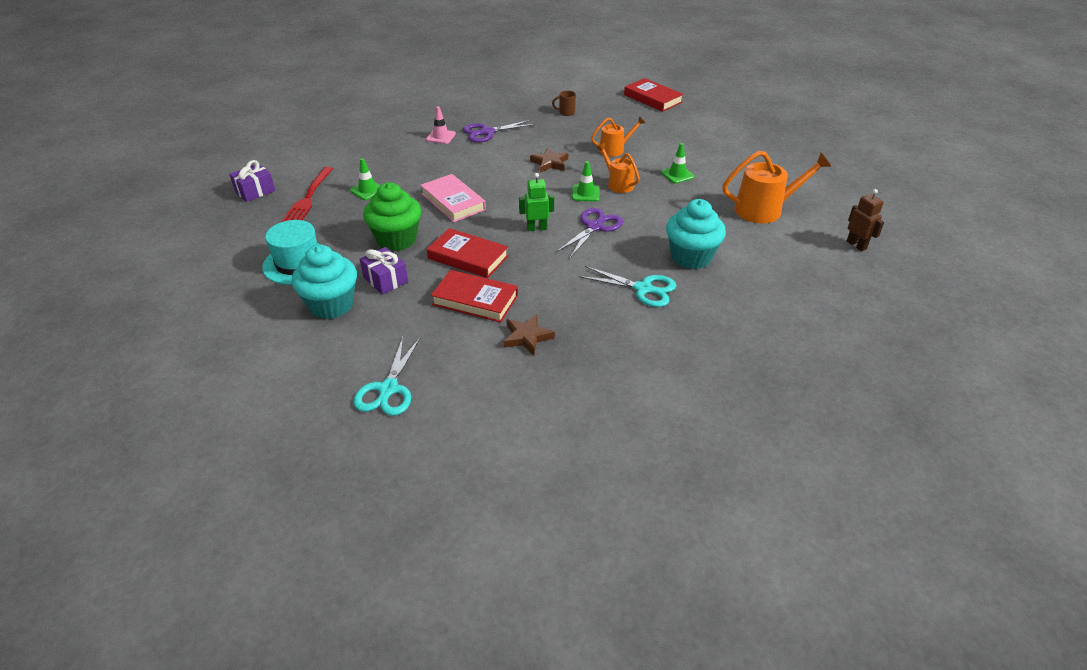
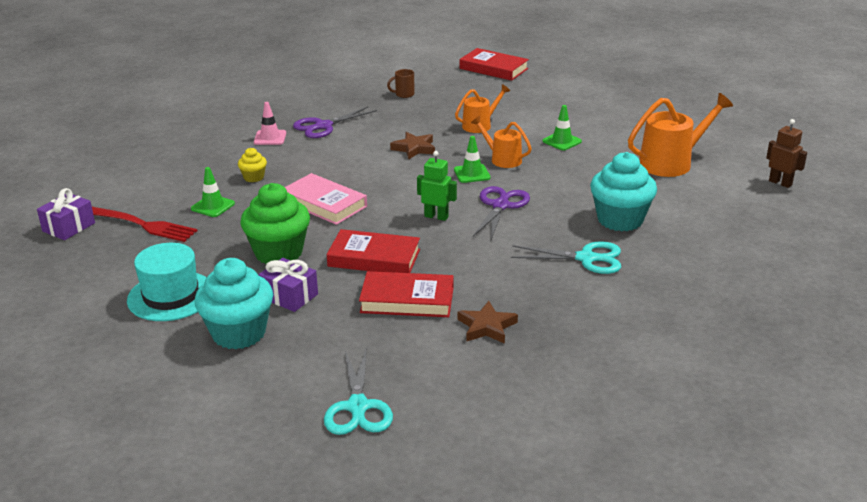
camera: 15 degrees left, 10 degrees down
red fork [281,167,333,222] -> red fork turned 60 degrees counterclockwise [92,207,197,242]
green robot [519,173,554,231] -> green robot turned 45 degrees clockwise [417,151,457,221]
none -> yellow cupcake [238,148,267,182]

